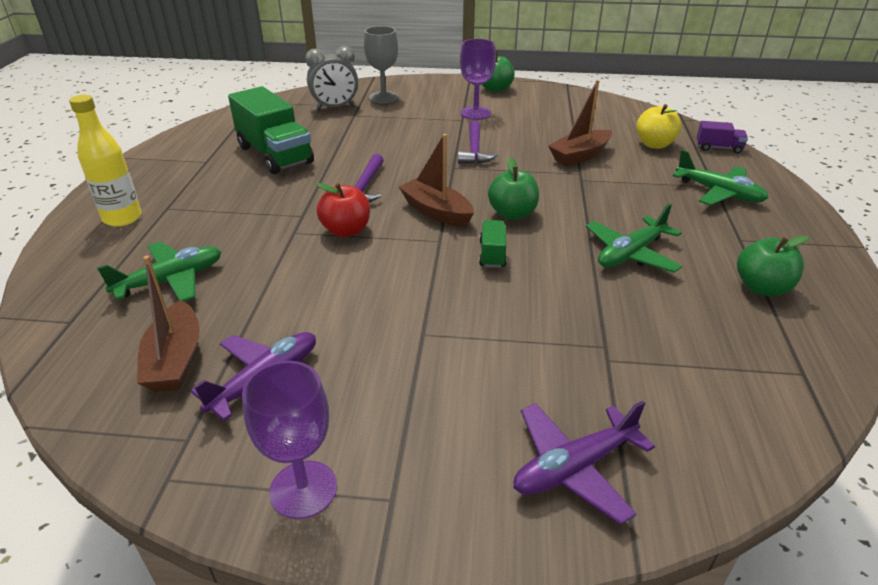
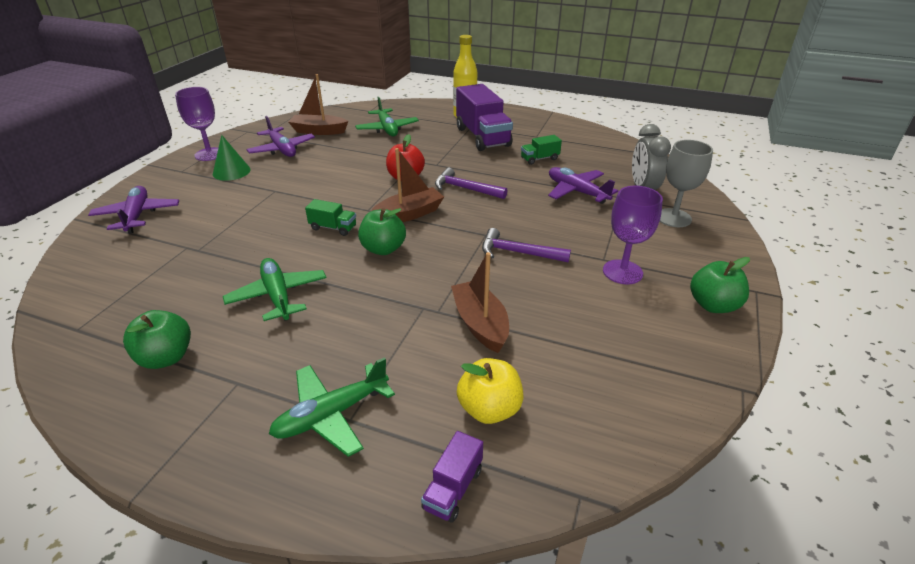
camera: 105 degrees right, 0 degrees up
green truck [228,86,314,174] -> green truck [521,135,562,165], size x0.47
none -> green cone [213,135,251,181]
none -> purple truck [456,84,513,151]
none -> purple plane [548,167,618,204]

